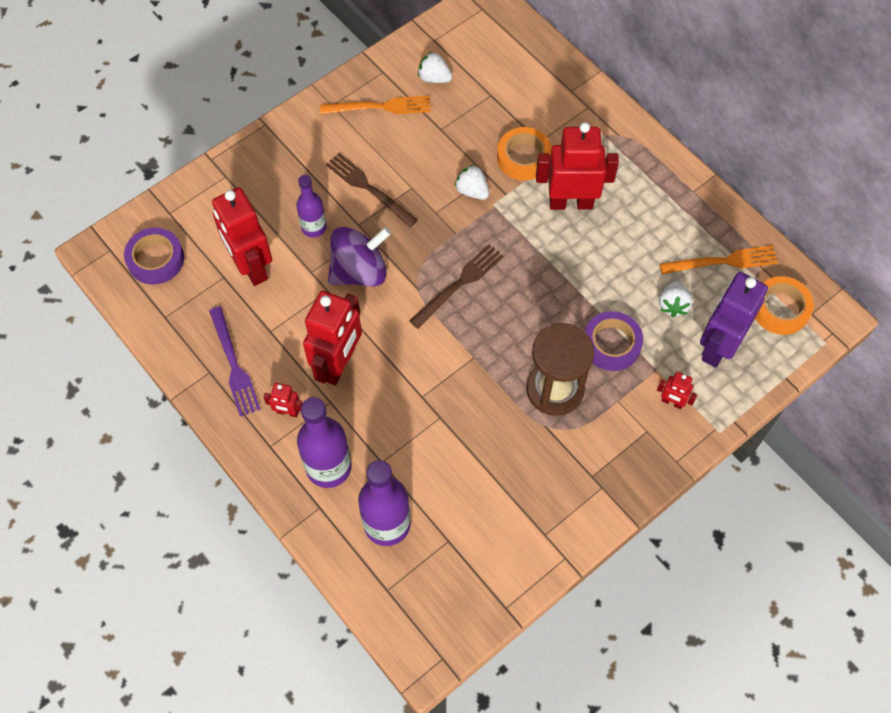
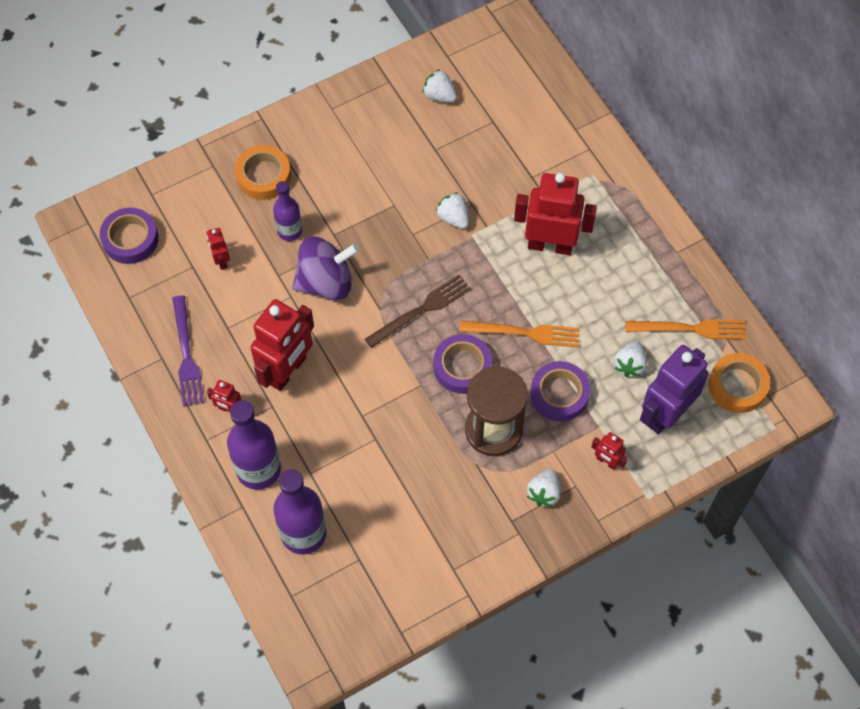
camera: 10 degrees right, 0 degrees up
red robot [212,187,272,286] -> red robot [207,228,230,270], size x0.46
orange fork [320,96,431,114] -> orange fork moved to [459,320,580,347]
brown fork [326,153,418,227] -> none
orange tape [497,127,552,181] -> orange tape moved to [235,145,291,200]
none -> purple tape [433,334,492,394]
none -> white strawberry [527,469,561,507]

